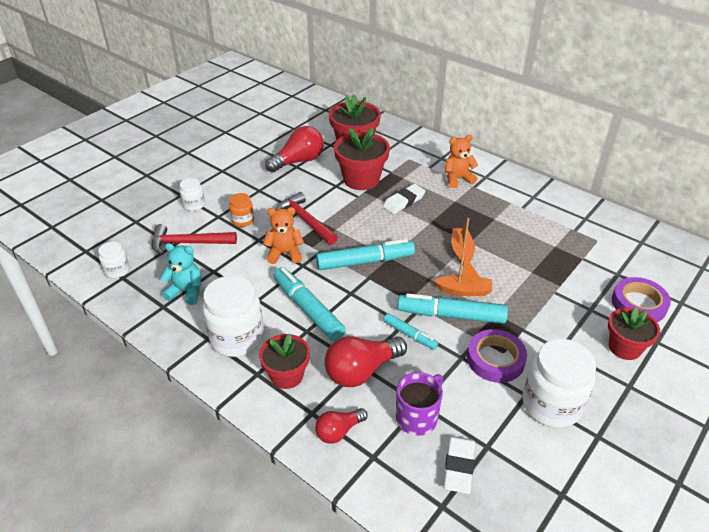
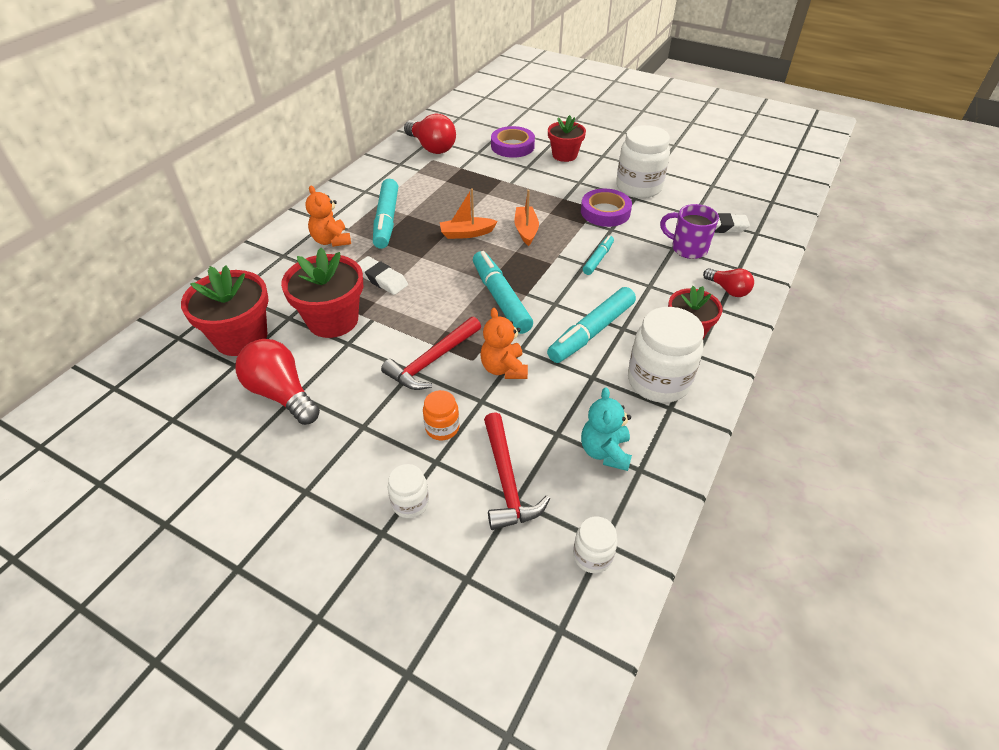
camera: 100 degrees left, 5 degrees up
red light bulb [324,336,407,387] -> red light bulb moved to [404,114,456,154]
turquoise marker [398,293,508,324] -> turquoise marker moved to [373,179,398,249]

